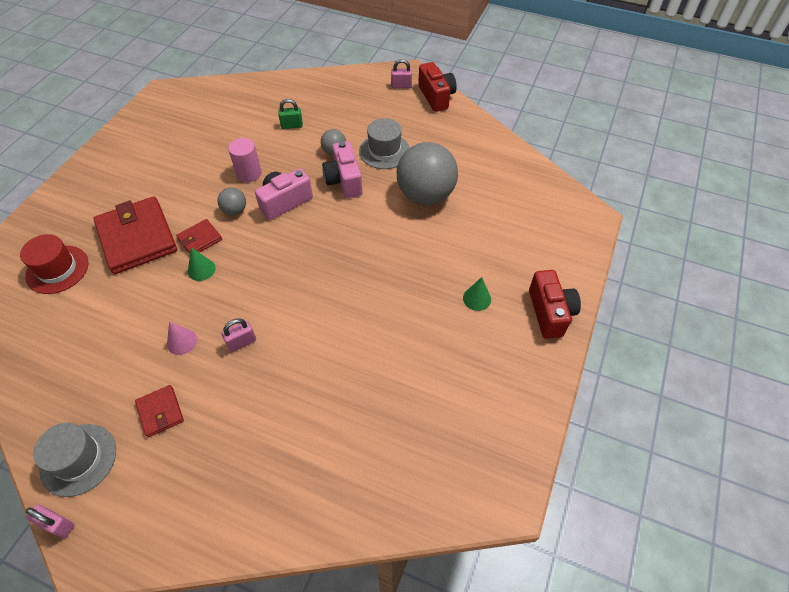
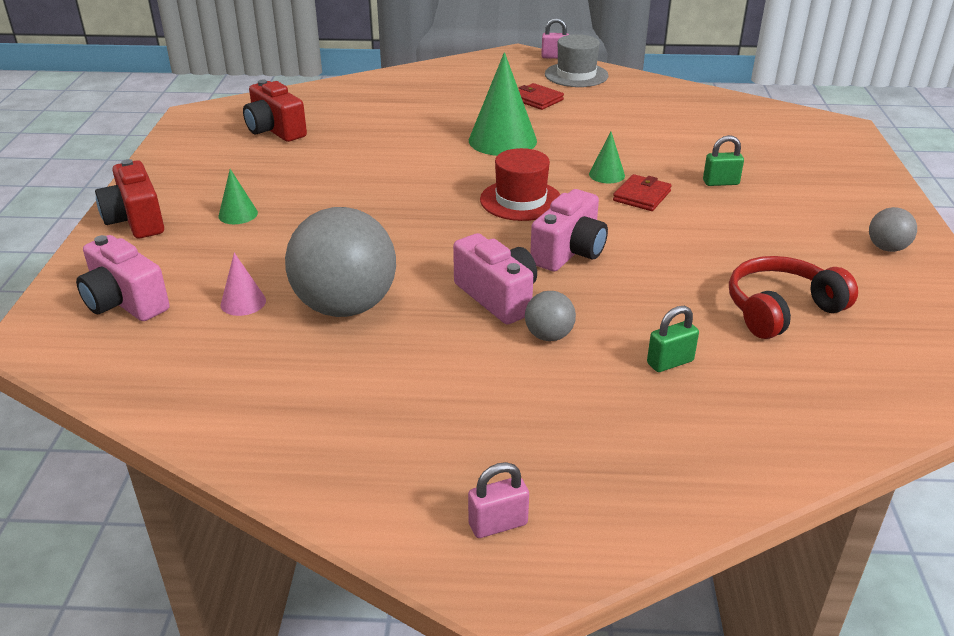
camera: 160 degrees right, 20 degrees down
red hat [20,234,88,294] -> red hat moved to [480,148,561,221]
red wallet [93,196,177,274] -> green padlock [703,135,744,186]
pink cone [167,321,197,355] -> pink cone moved to [221,253,266,316]
grey ball [217,187,246,215] -> grey ball moved to [869,207,917,252]
pink padlock [221,318,256,352] -> green cone [469,52,537,156]
pink cylinder [228,138,262,182] -> none
grey hat [359,118,410,169] -> none
red camera [418,62,457,112] -> red camera moved to [243,80,307,142]
none -> pink camera [76,235,170,321]
none -> red headphones [729,256,858,339]

